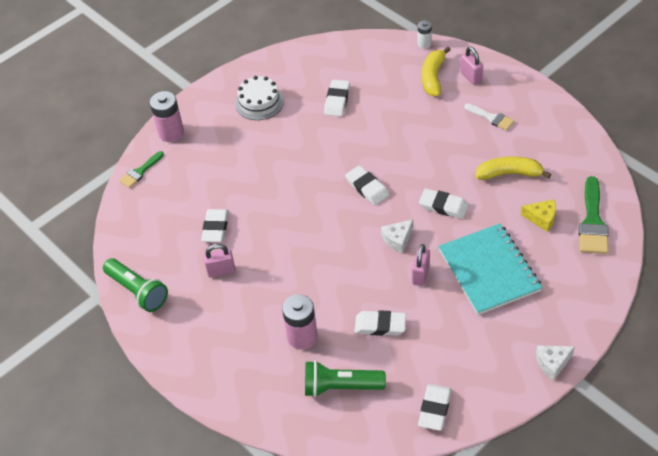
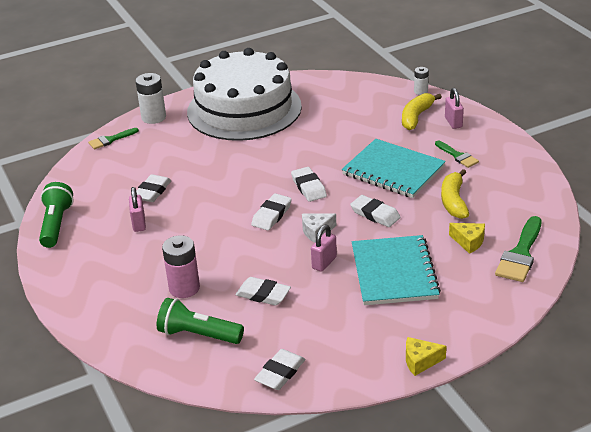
camera: 15 degrees right, 15 degrees down
green flashlight [103,258,168,312] -> green flashlight turned 150 degrees counterclockwise [39,182,74,248]
pink battery [150,91,184,142] -> white battery [135,73,166,124]
pink padlock [203,244,235,278] -> pink padlock turned 75 degrees clockwise [129,187,146,232]
white cake [235,76,284,120] -> white cake [187,48,302,141], size x2.42
white eraser [324,80,350,117] -> white eraser moved to [251,193,292,231]
white brush [464,103,514,131] -> green brush [435,140,479,168]
yellow banana [475,157,551,180] -> yellow banana turned 105 degrees counterclockwise [441,169,469,219]
white cheese [536,345,575,381] -> yellow cheese [406,337,446,376]
none -> turquoise notebook [342,139,446,198]

